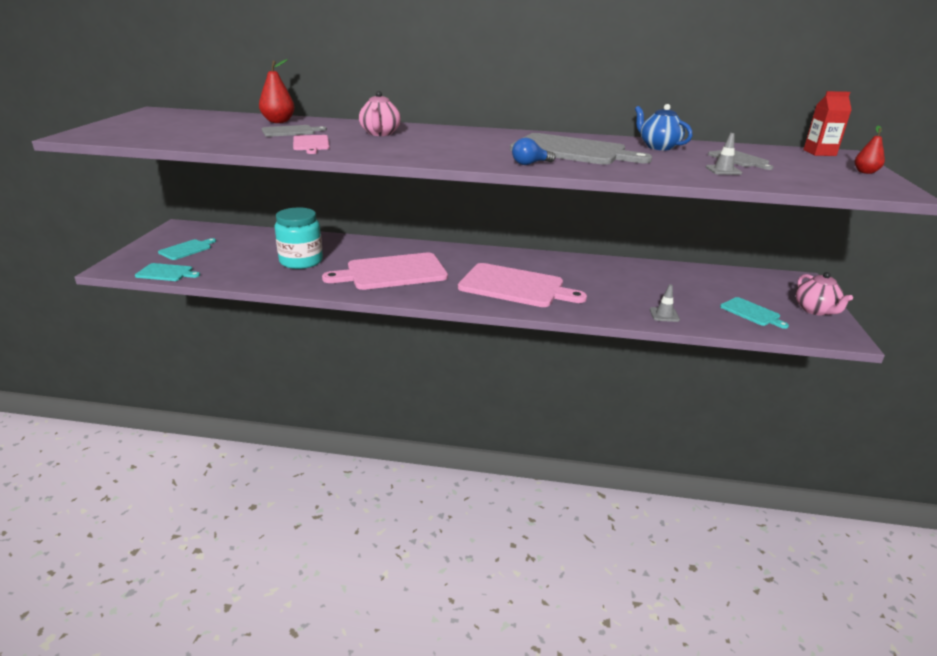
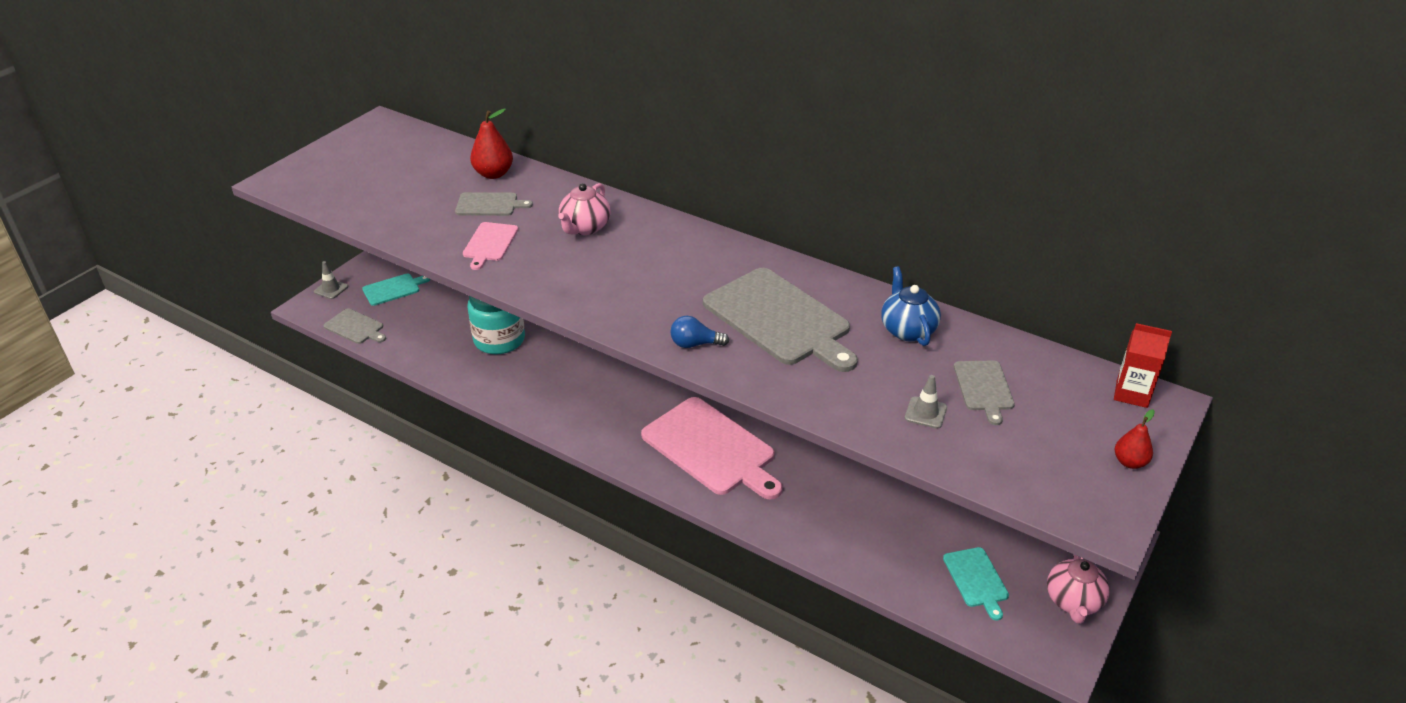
camera: 25 degrees right, 10 degrees up
turquoise cutting board [135,263,200,281] -> grey cutting board [323,308,386,344]
pink cutting board [322,253,448,290] -> none
grey traffic cone [650,284,680,322] -> grey traffic cone moved to [314,261,348,299]

